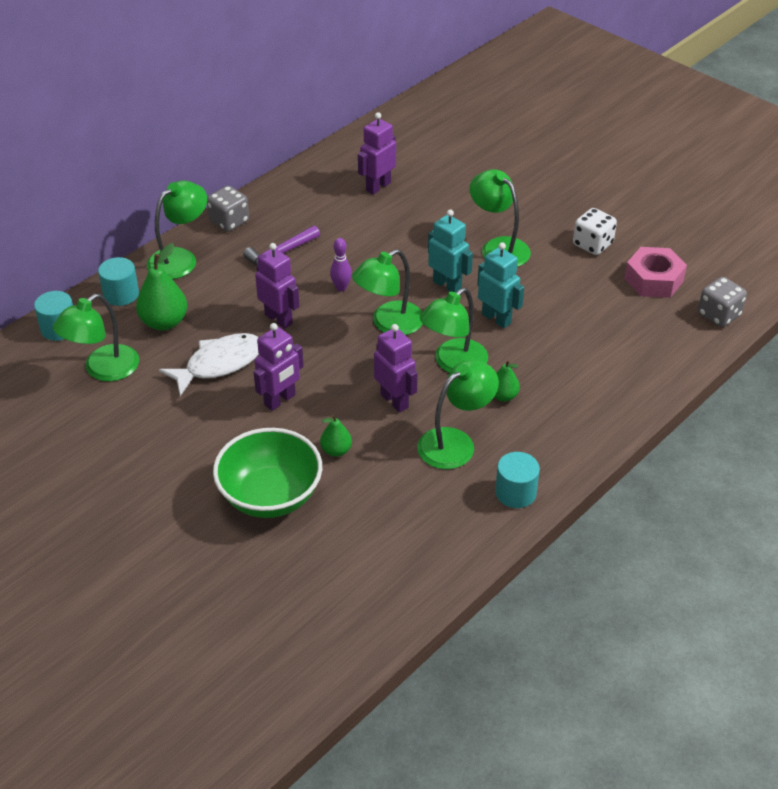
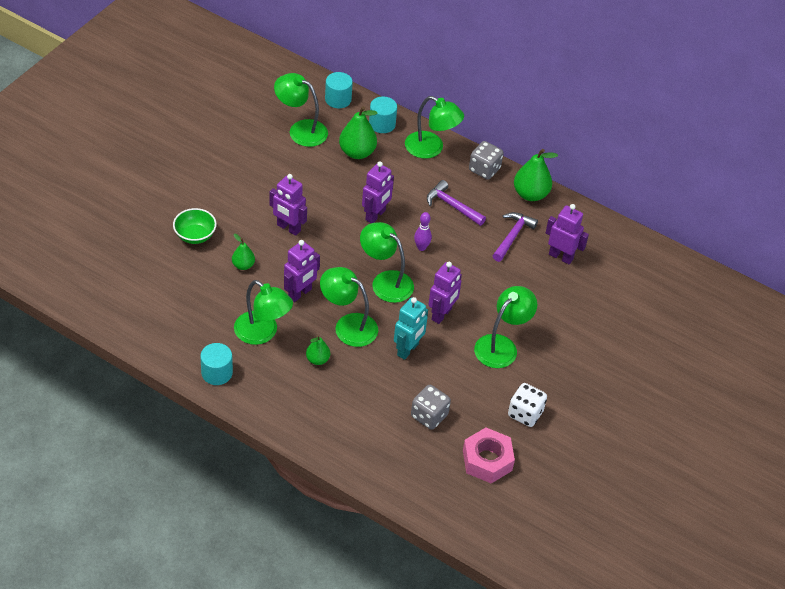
camera: 75 degrees right, 5 degrees up
white fish [159,333,259,396] -> none
green bowl [213,428,322,518] -> green bowl [173,208,217,244], size x0.57
turquoise robot [428,209,473,293] -> purple robot [428,262,462,324]
grey dice [698,277,747,327] -> grey dice moved to [411,385,451,430]
none -> purple hammer [492,212,538,262]
none -> green pear [514,149,558,201]

